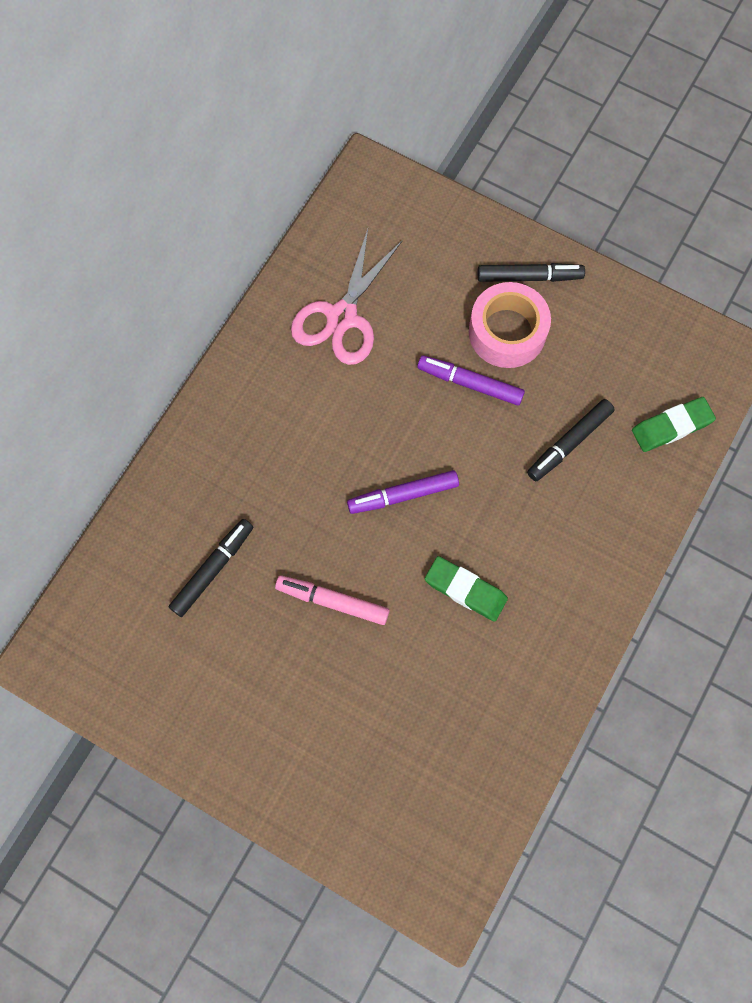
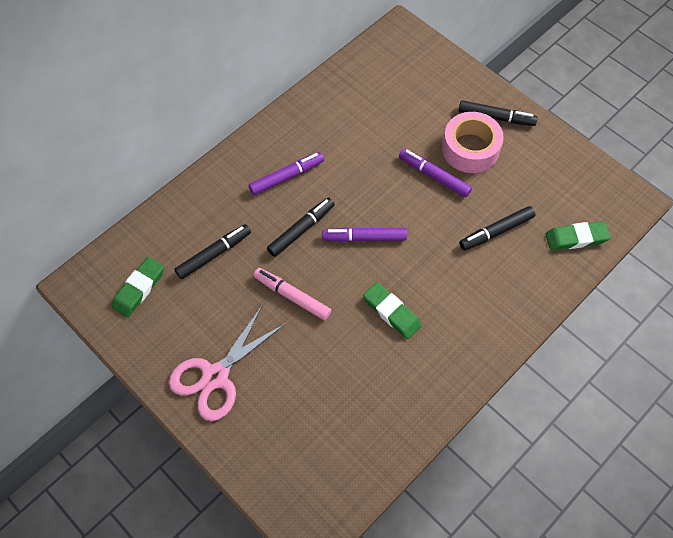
camera: 15 degrees right, 10 degrees down
pink scissors [291,229,403,365] -> pink scissors moved to [169,306,286,421]
none -> green eraser [112,257,164,317]
none -> purple marker [249,152,324,195]
none -> black marker [267,197,335,257]

